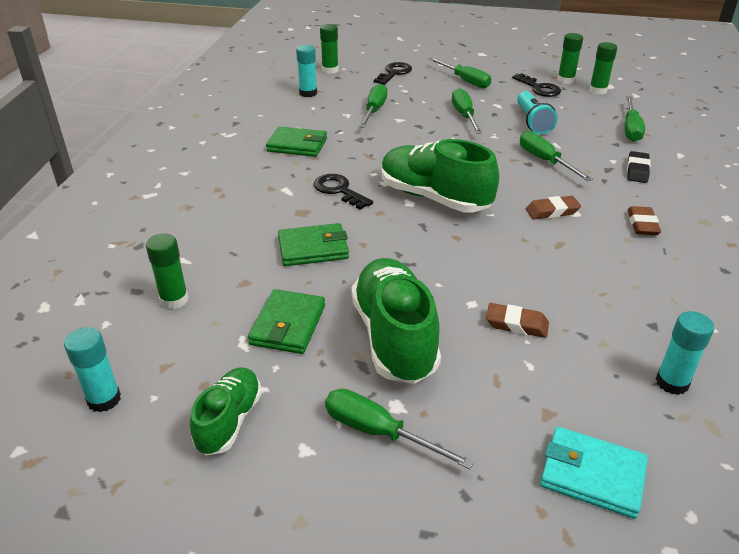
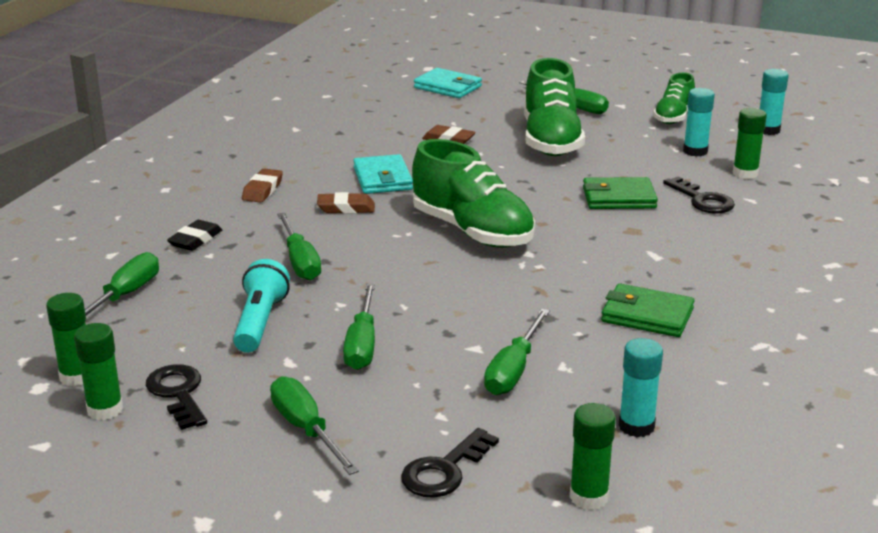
camera: 170 degrees left, 10 degrees down
green wallet [248,289,325,354] -> none
black key [314,174,373,210] -> black key moved to [663,176,735,214]
turquoise glue stick [656,311,714,395] -> turquoise glue stick moved to [683,88,715,156]
none -> turquoise wallet [353,154,413,194]

